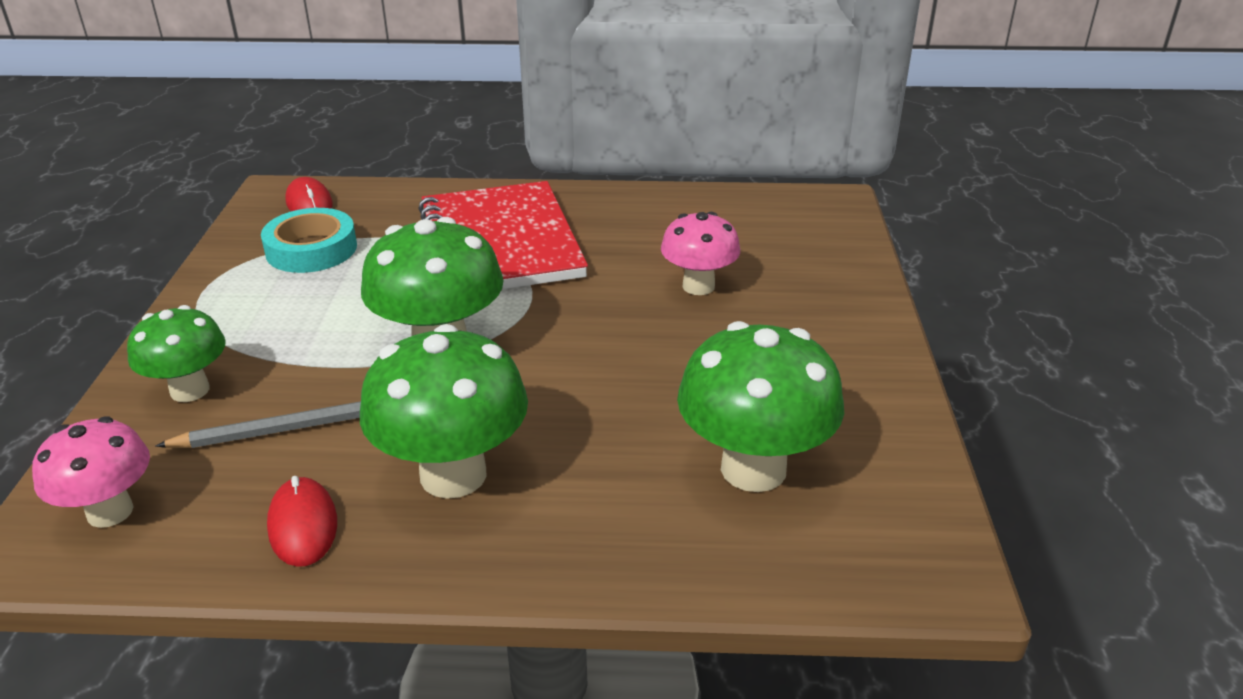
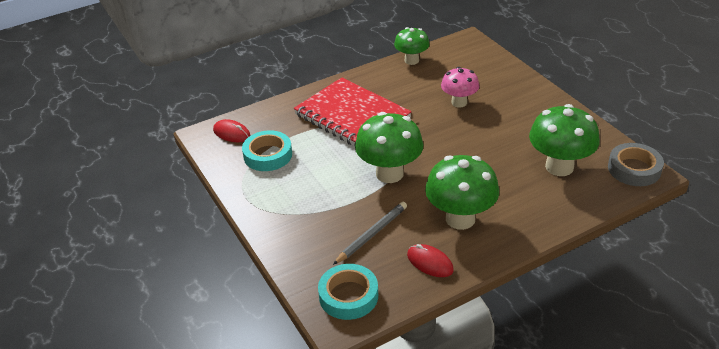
camera: 30 degrees left, 5 degrees up
pink mushroom [32,417,150,528] -> turquoise tape [318,264,378,320]
green mushroom [127,305,226,402] -> green mushroom moved to [394,27,430,65]
none -> grey tape [608,143,664,186]

